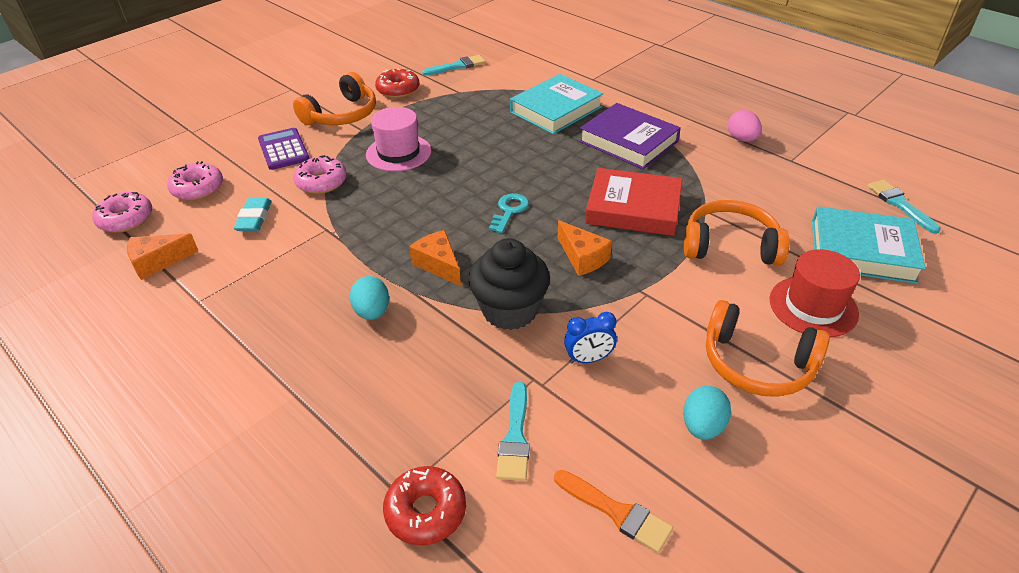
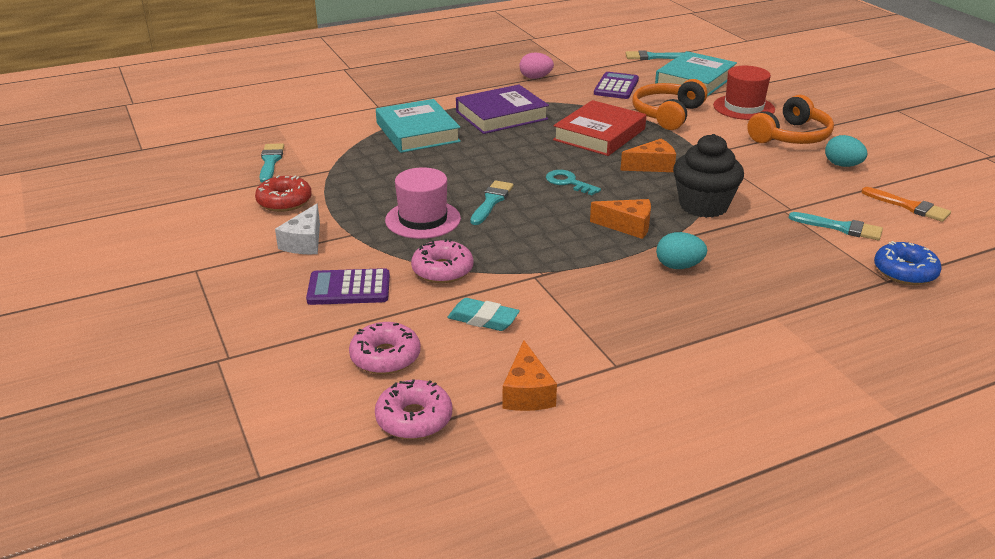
camera: 70 degrees left, 10 degrees down
orange headphones [293,72,376,125] -> white cheese [275,204,320,254]
red donut [383,466,466,545] -> blue donut [874,241,942,285]
orange cheese [409,230,461,286] -> orange cheese turned 150 degrees counterclockwise [590,199,651,239]
orange brush [554,470,673,553] -> orange brush turned 75 degrees clockwise [861,187,951,222]
blue clock [564,312,617,363] -> none
none -> turquoise brush [470,180,514,225]
none -> purple calculator [594,72,639,99]

